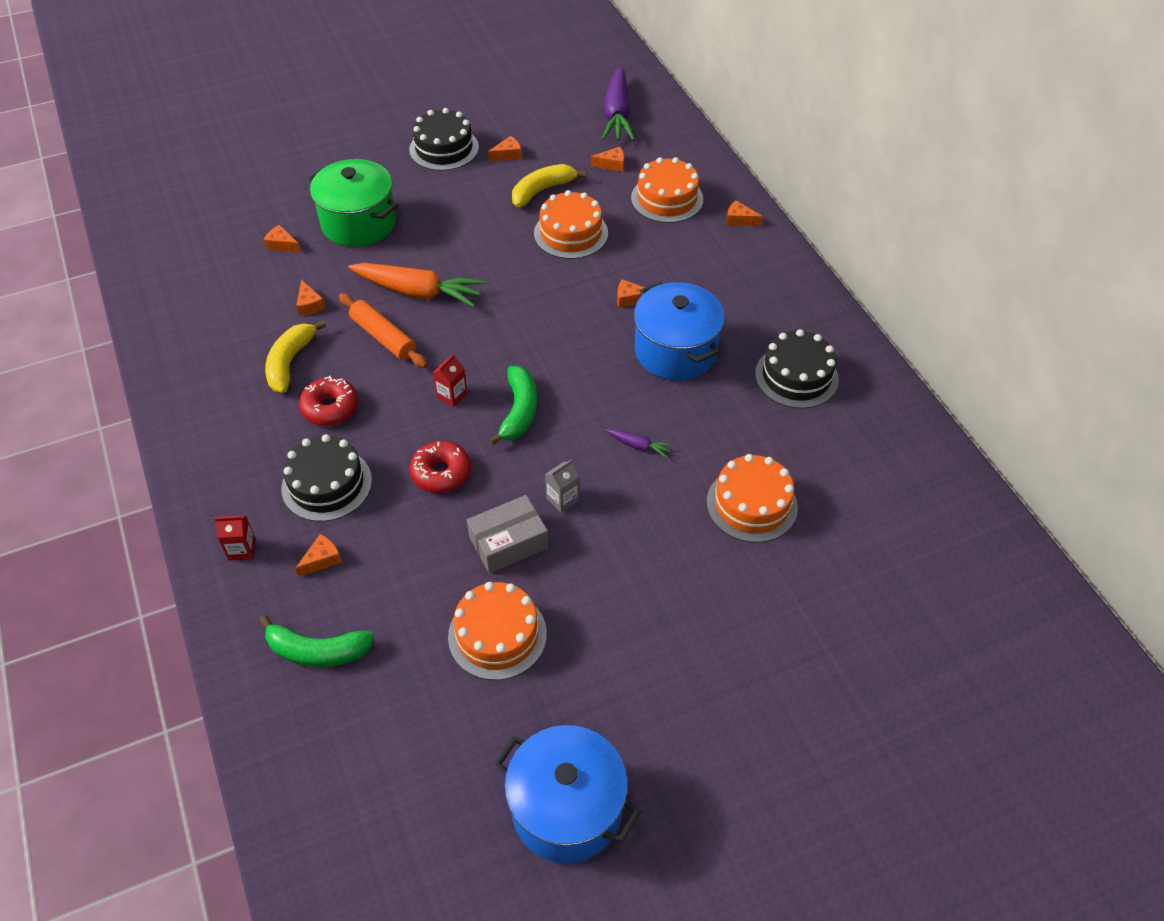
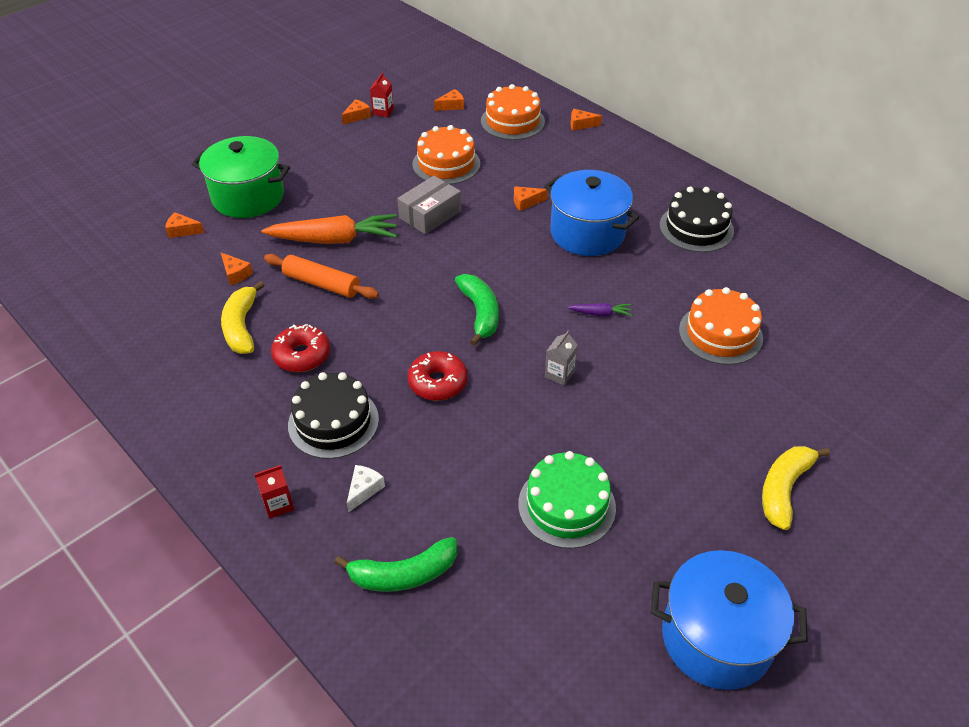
camera: 20 degrees left, 5 degrees down
orange cheese [295,534,342,577] -> white cheese [347,465,385,512]
black cake [409,108,479,171] -> none
red carton [433,354,467,407] -> red carton moved to [370,72,394,117]
orange cake [448,582,547,680] -> green cake [518,451,616,549]
grey box [467,495,549,574] -> grey box moved to [397,176,461,234]
yellow banana [512,164,587,207] -> yellow banana moved to [762,446,830,530]
purple carrot [602,66,635,141] -> none

